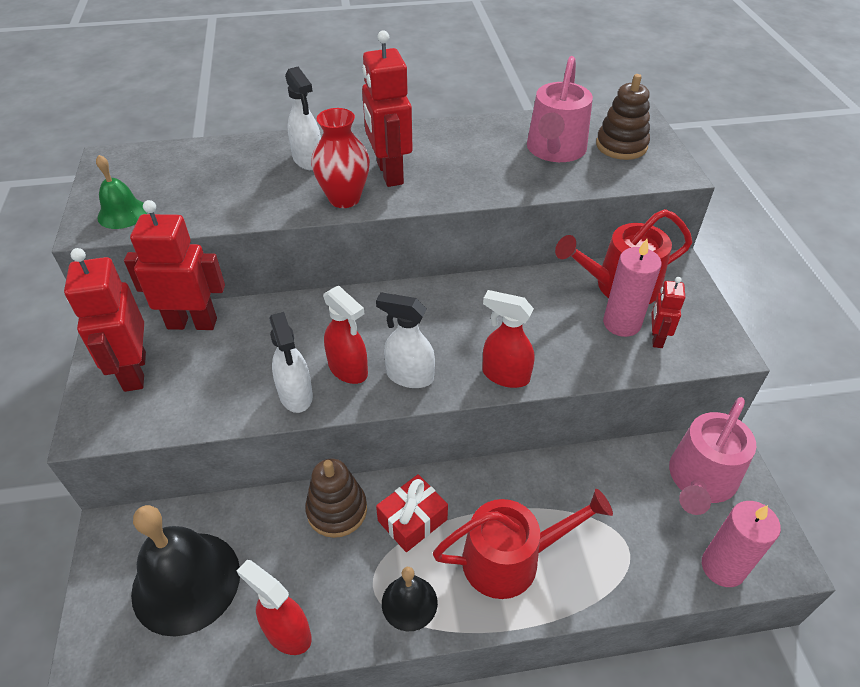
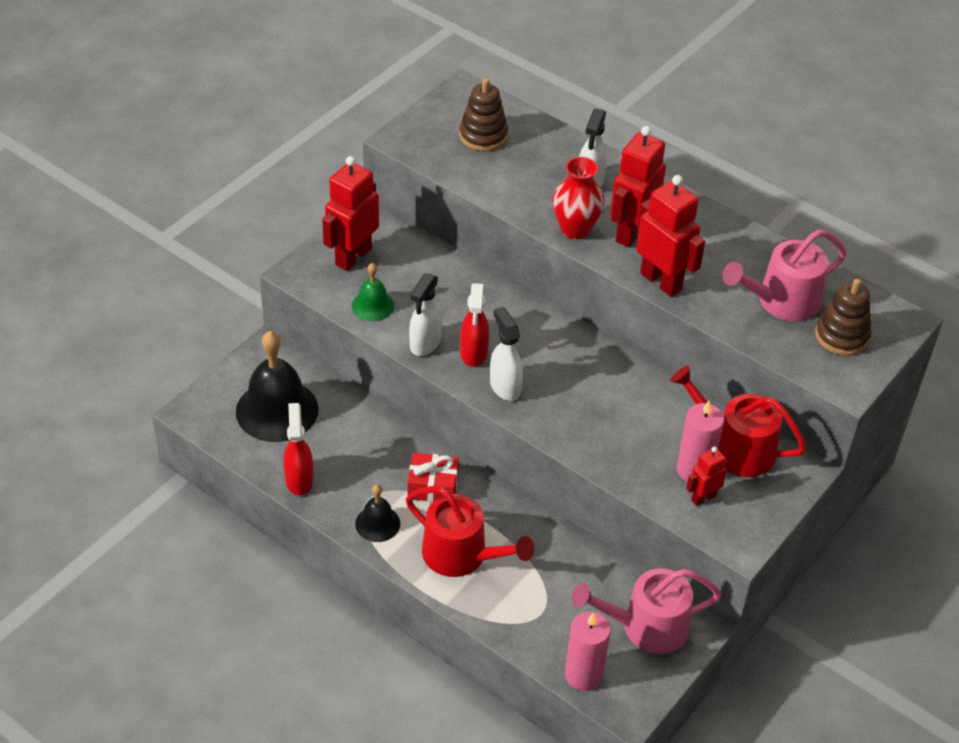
camera: 45 degrees right, 0 degrees up
green bell [96,155,147,229] -> green bell moved to [352,263,394,321]
red robot [124,200,225,330] -> red robot moved to [636,175,705,297]
brown stacking toy [305,458,367,538] -> brown stacking toy moved to [459,78,508,151]
red spray bottle [482,290,535,388] -> none

